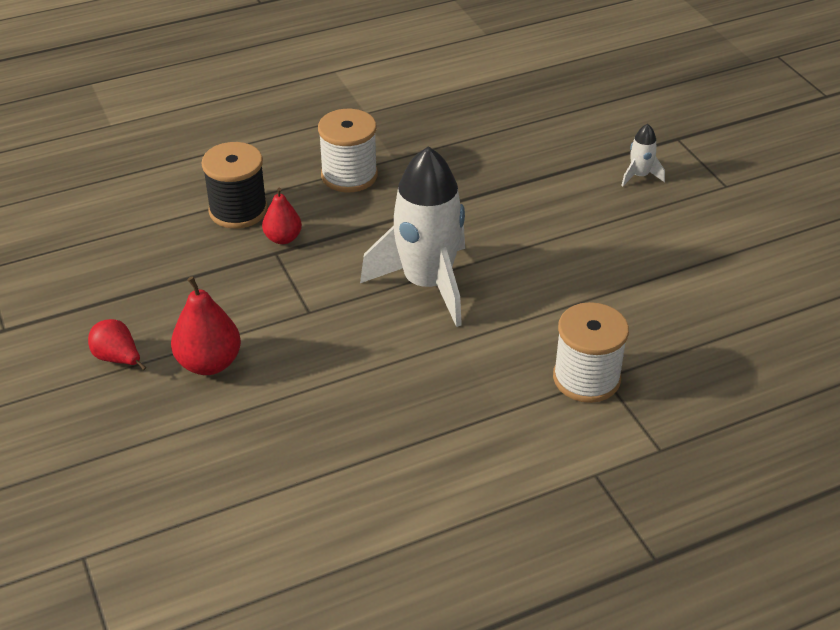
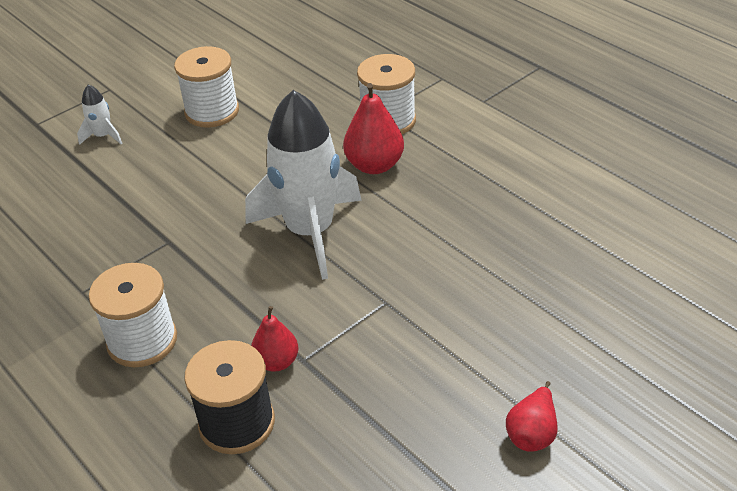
camera: 105 degrees left, 0 degrees up
red pear [171,276,241,375] -> red pear moved to [343,83,404,174]
none -> white spool [174,46,239,128]

